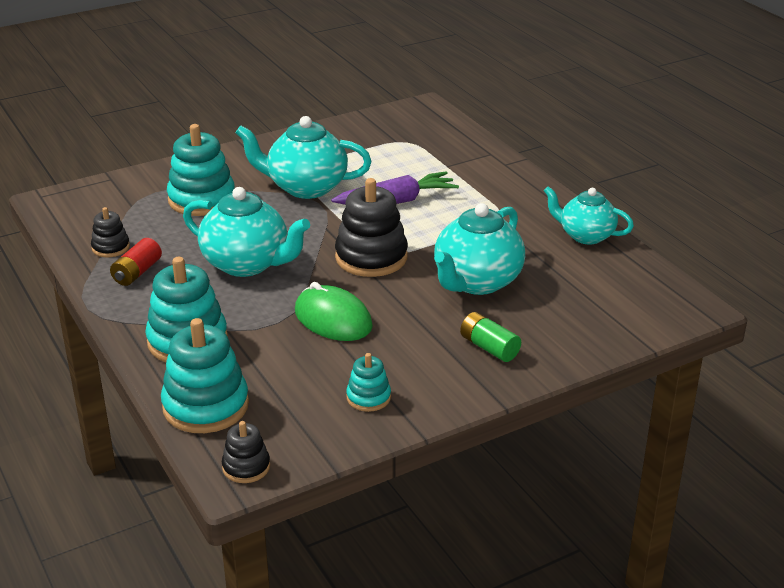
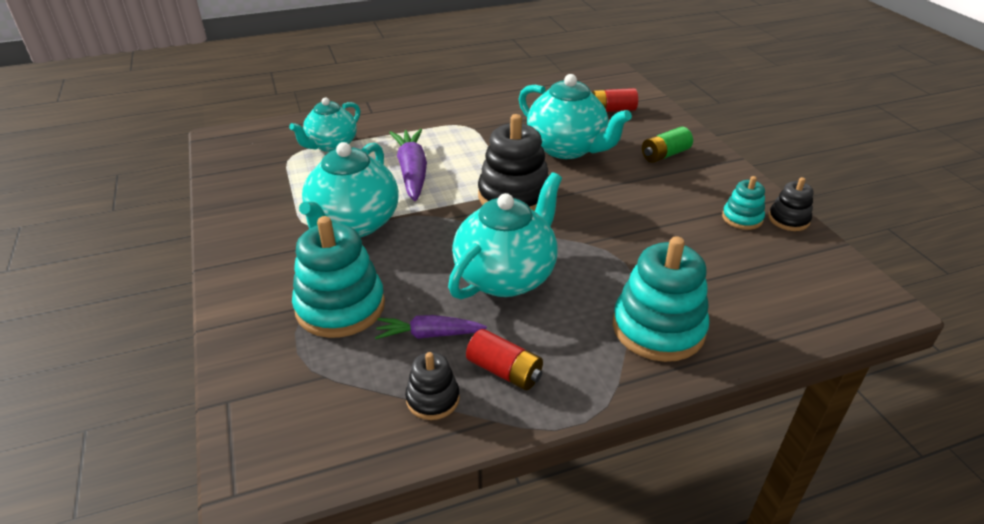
camera: 80 degrees left, 5 degrees up
turquoise stacking toy [161,318,249,433] -> none
black stacking toy [222,421,270,483] -> black stacking toy moved to [768,177,813,231]
green mouse [295,282,373,341] -> none
turquoise teapot [544,186,634,245] -> turquoise teapot moved to [289,98,360,152]
none -> purple carrot [375,315,487,339]
none -> red battery [592,88,638,112]

